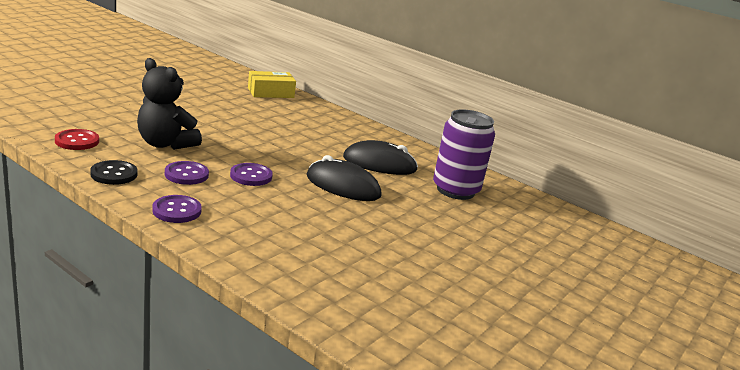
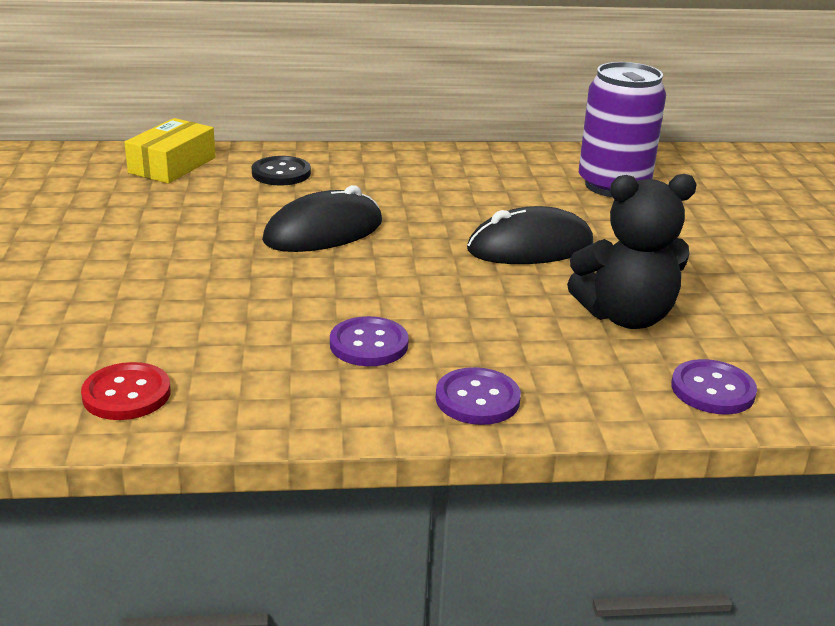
camera: 40 degrees left, 5 degrees up
black button [90,160,138,185] -> black button moved to [252,156,311,186]
black teddy bear [137,58,202,150] -> black teddy bear moved to [567,174,697,329]
purple button [230,163,273,186] -> purple button moved to [671,359,757,414]
black mouse [343,140,418,175] -> black mouse moved to [262,185,382,252]

